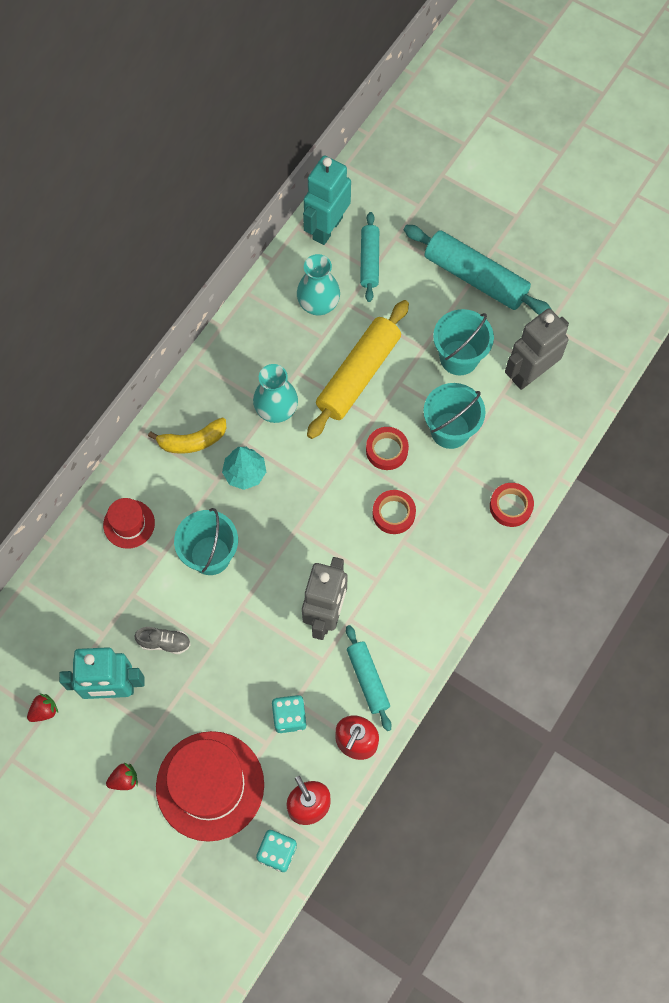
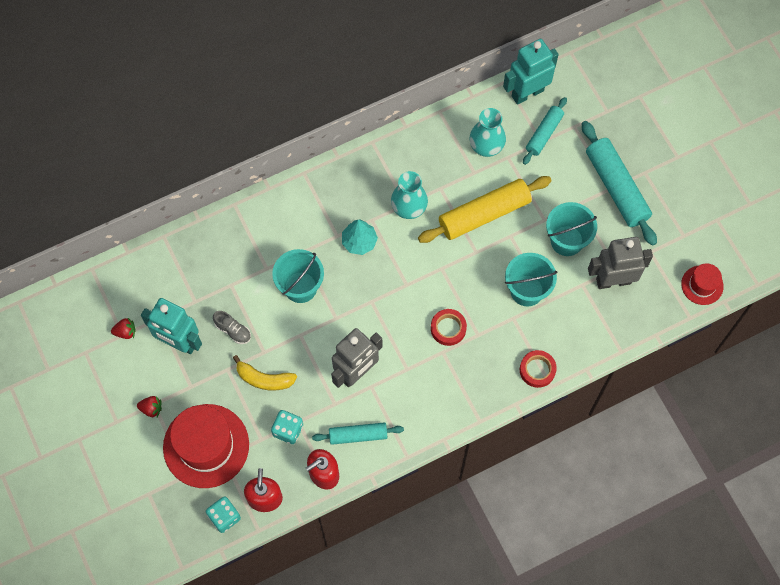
camera: 30 degrees right, 0 degrees up
red hat [103,498,155,549] -> red hat moved to [681,263,724,305]
yellow banana [148,417,227,454] -> yellow banana moved to [233,355,297,390]
turquoise rolling pin [346,625,391,731] -> turquoise rolling pin turned 75 degrees clockwise [312,422,404,445]
red tape [366,427,409,470] -> none

